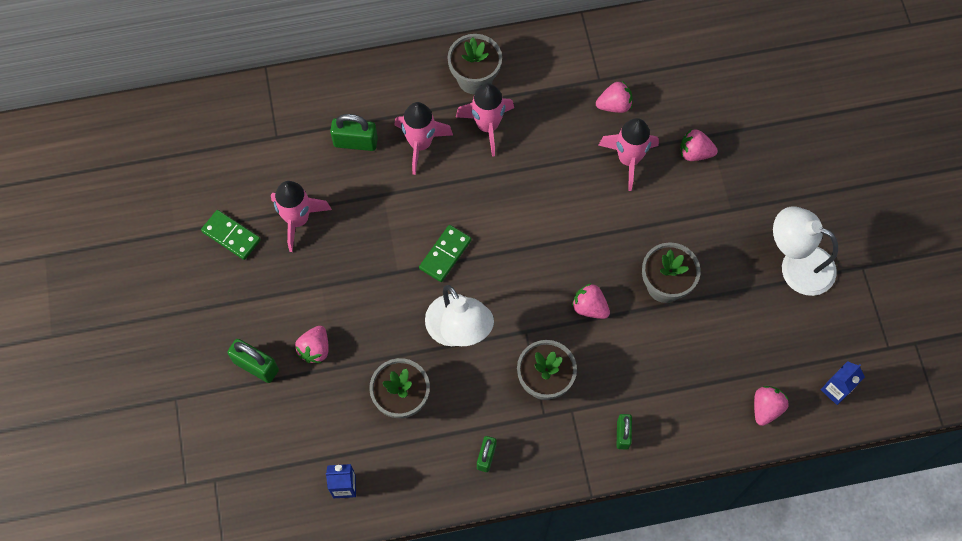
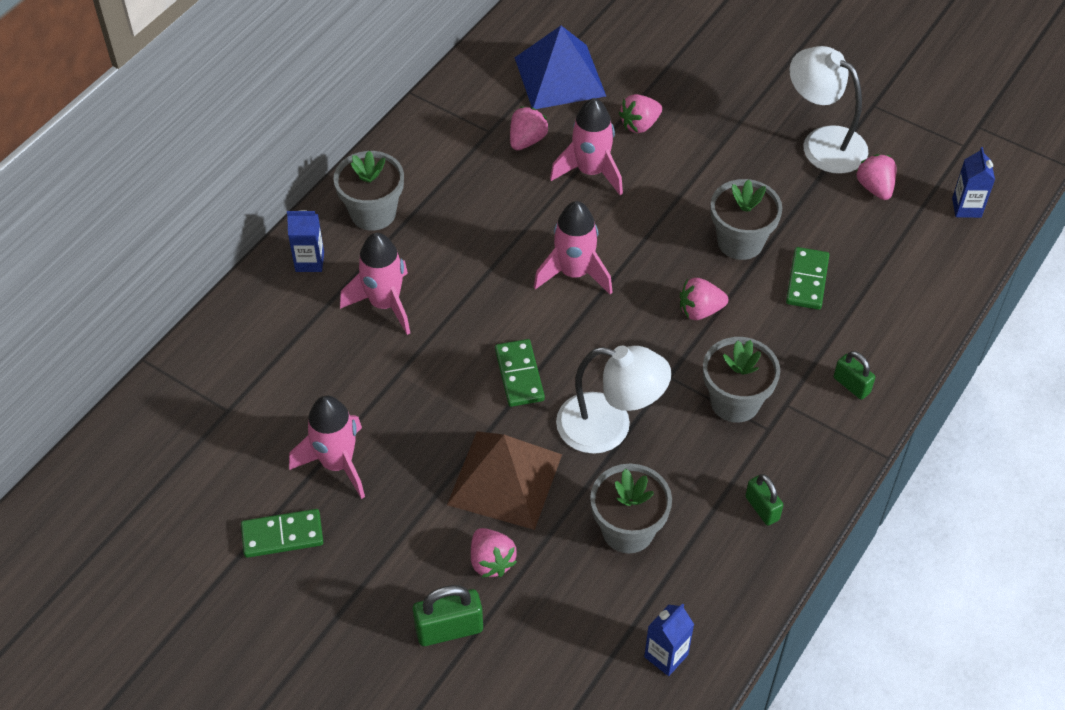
camera: 45 degrees left, 15 degrees down
green padlock [330,114,378,151] -> none
pink rocket [456,83,514,157] -> pink rocket moved to [534,201,612,295]
pink strawberry [754,386,789,426] -> pink strawberry moved to [856,154,897,200]
white lamp [773,206,838,296] -> white lamp turned 60 degrees clockwise [789,46,868,174]
none -> blue carton [287,210,324,272]
none -> brown pyramid [447,431,562,530]
none -> blue pyramid [515,26,606,109]
none -> green domino [786,247,829,310]

